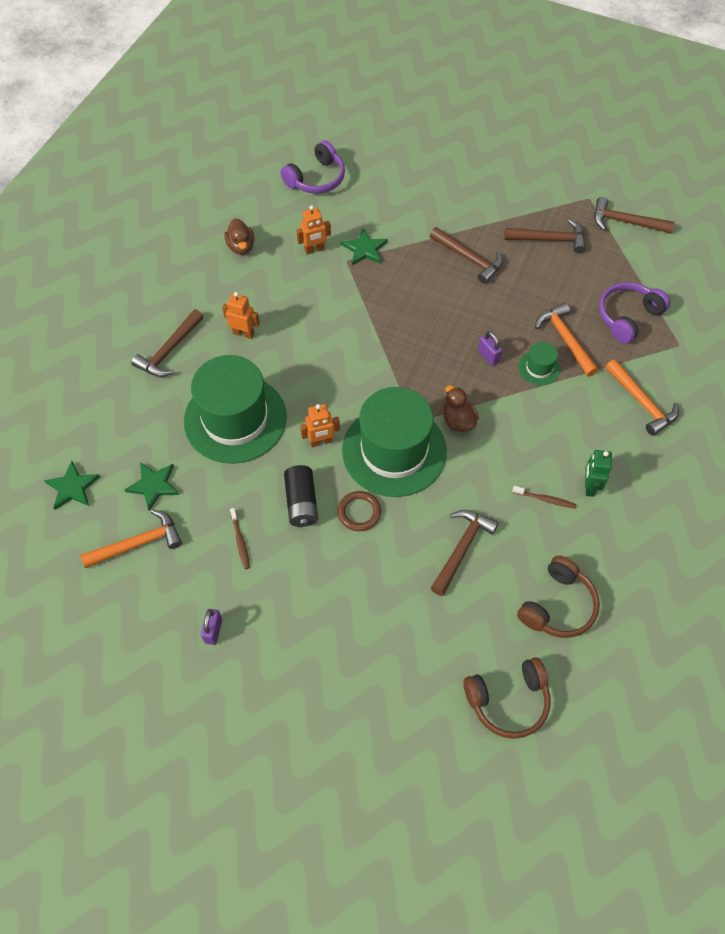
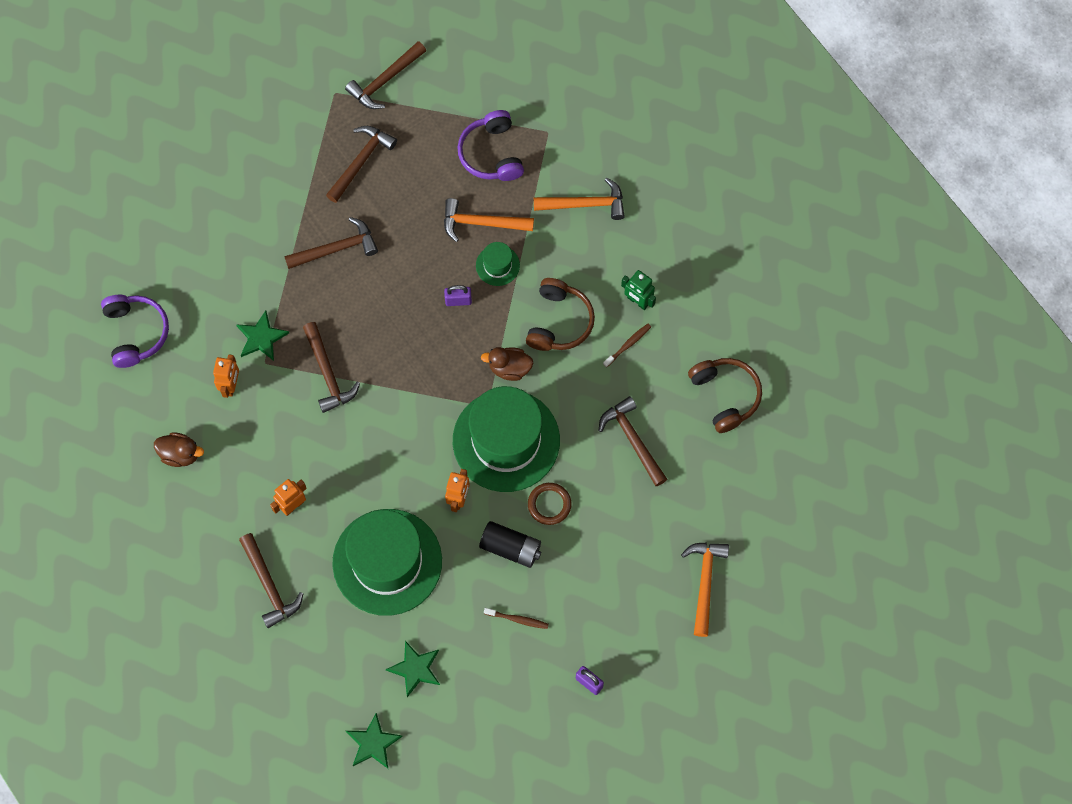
camera: 60 degrees left, 10 degrees up
orange hammer [80,510,182,568] -> orange hammer moved to [681,542,729,637]
brown headphones [463,657,551,739] -> brown headphones moved to [526,278,595,351]
none -> brown hammer [303,322,360,413]

